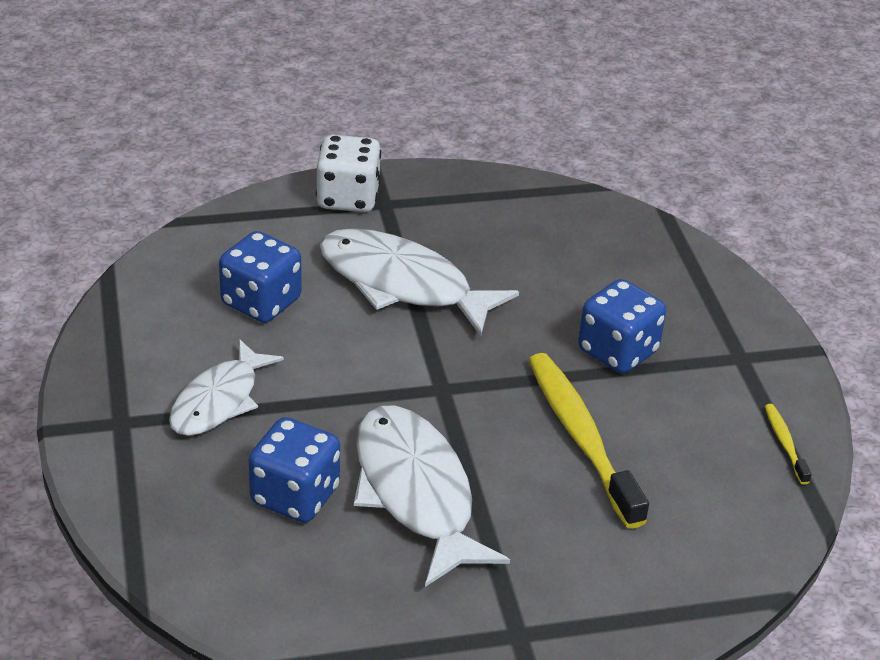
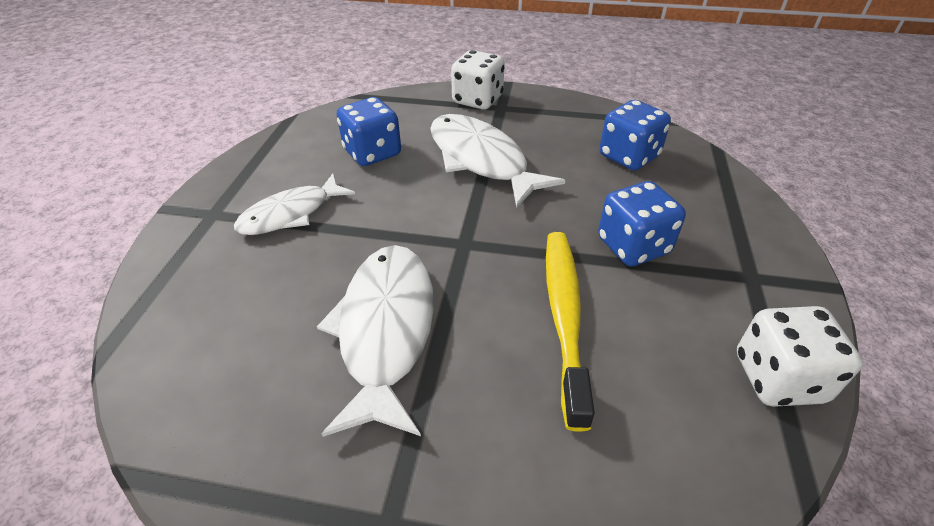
camera: 25 degrees right, 5 degrees up
blue dice [249,417,340,523] -> blue dice moved to [600,100,671,171]
yellow toothbrush [765,404,811,485] -> white dice [737,306,863,407]

